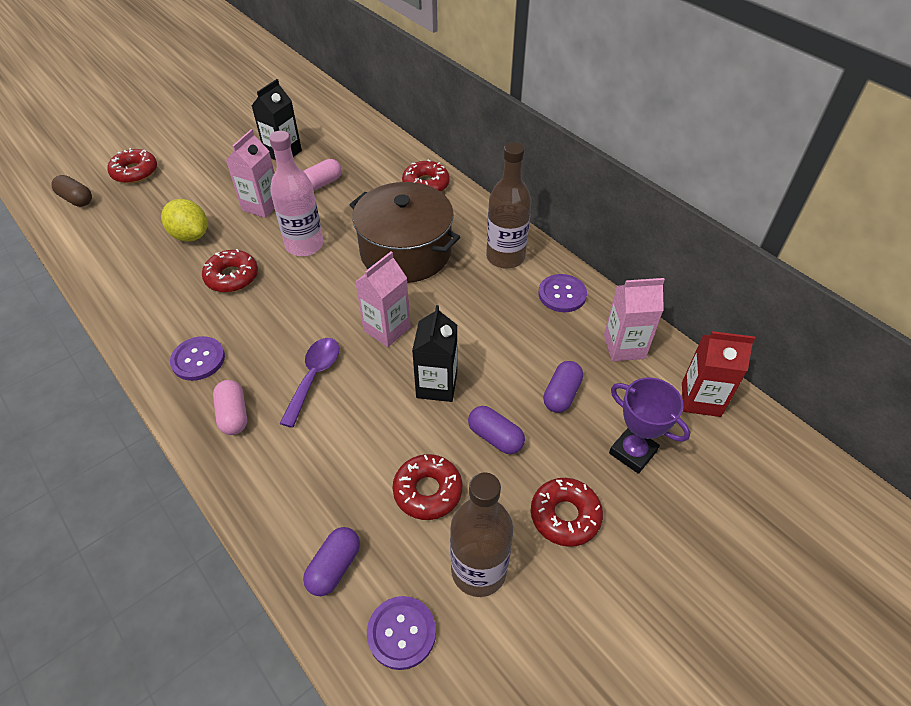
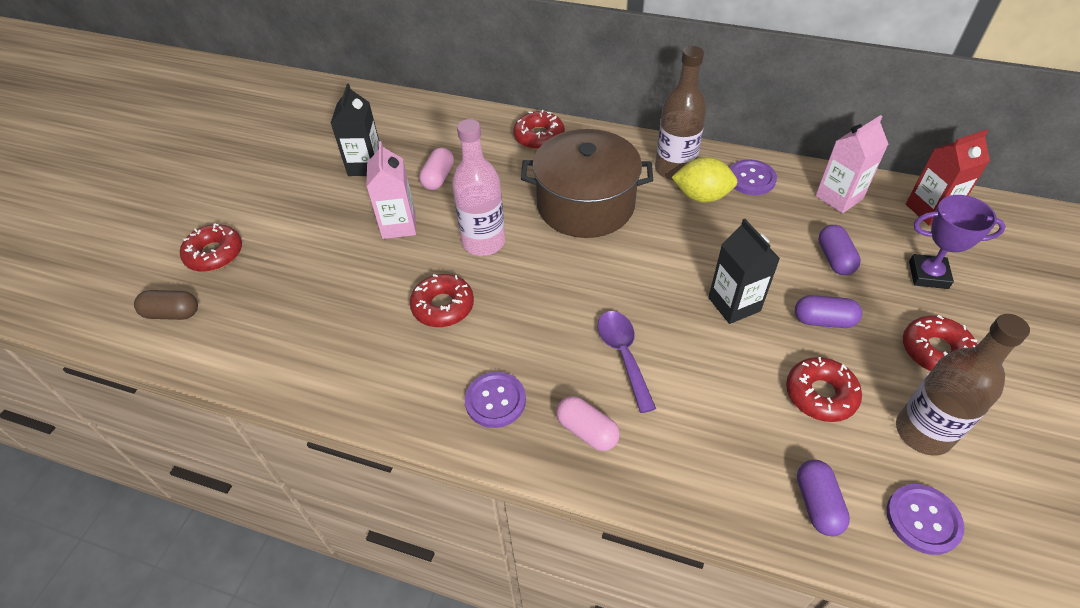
camera: 30 degrees left, 0 degrees up
yellow lemon [161,199,208,242] -> yellow lemon moved to [672,157,738,202]
pink carton [355,251,411,347] -> none

